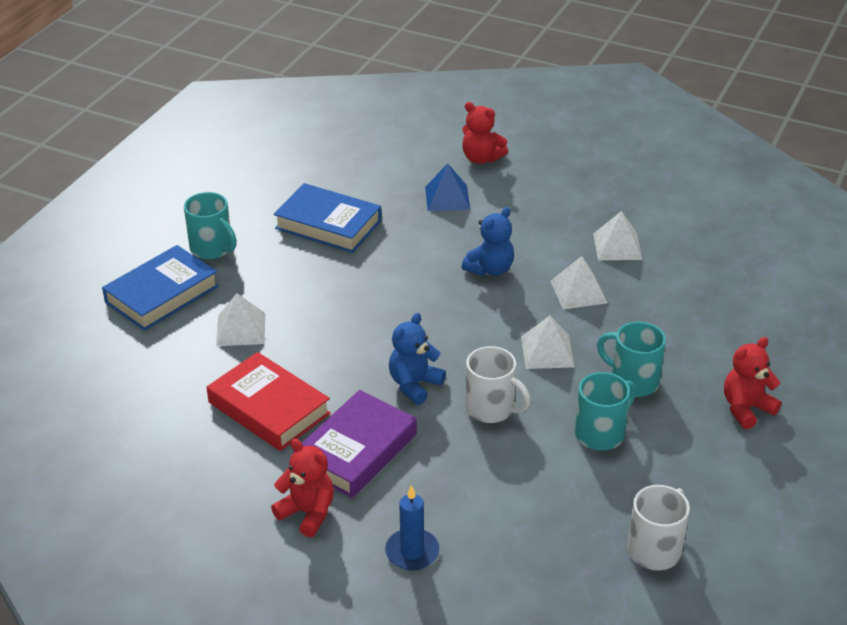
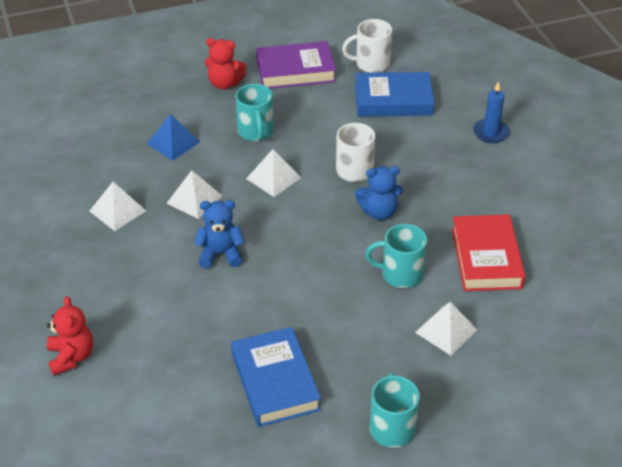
camera: 135 degrees left, 5 degrees up
blue book [102,245,219,331] -> blue book moved to [355,72,435,117]
red teddy bear [271,438,334,537] -> none
purple book [293,390,417,498] -> purple book moved to [256,41,336,89]
blue pyramid [425,163,470,211] -> blue pyramid moved to [147,114,200,161]
turquoise mug [575,372,636,450] -> turquoise mug moved to [365,224,427,288]

